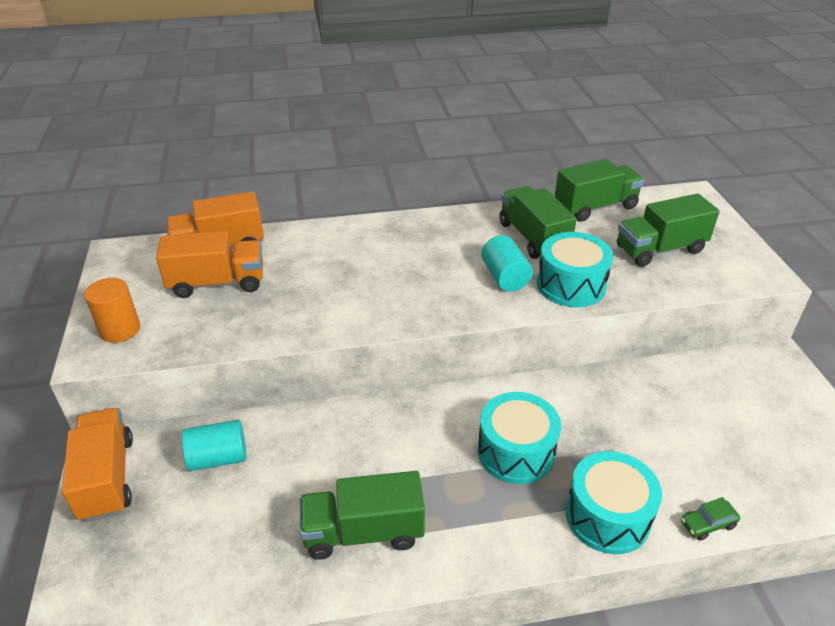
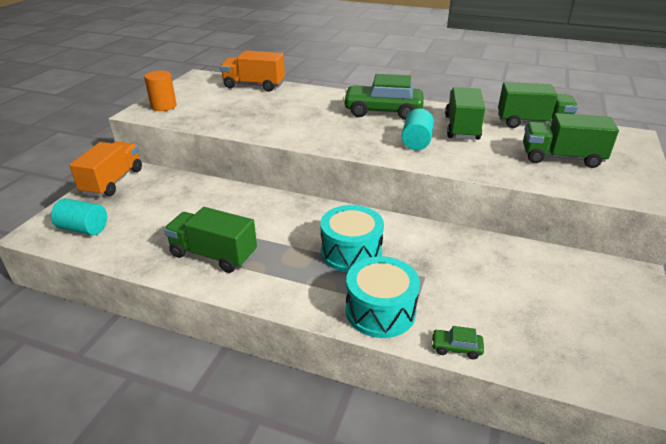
camera: 30 degrees right, 5 degrees down
orange truck [156,231,263,298] -> none
turquoise cylinder [182,420,246,471] -> turquoise cylinder moved to [51,198,107,235]
turquoise drum [537,232,613,307] -> none
none -> green car [343,74,423,120]

